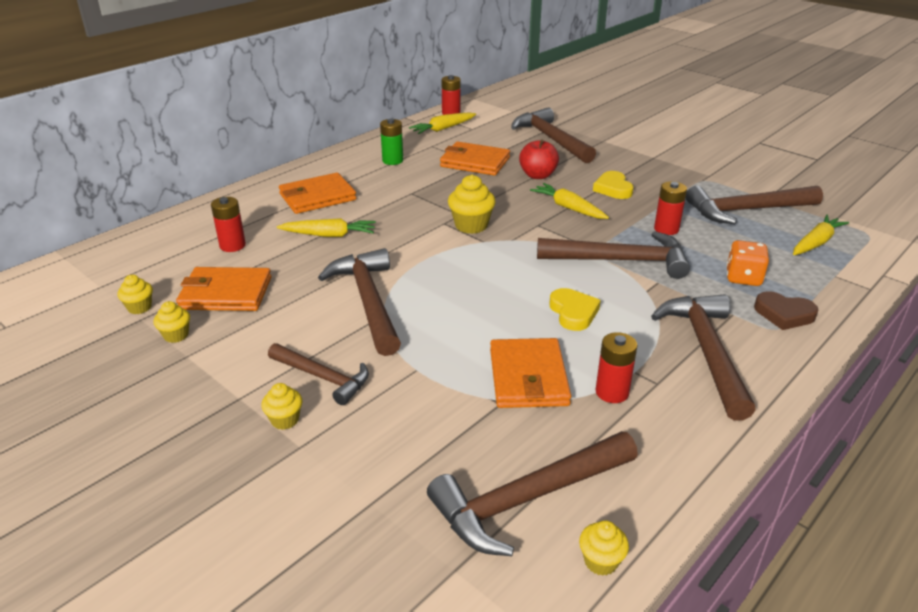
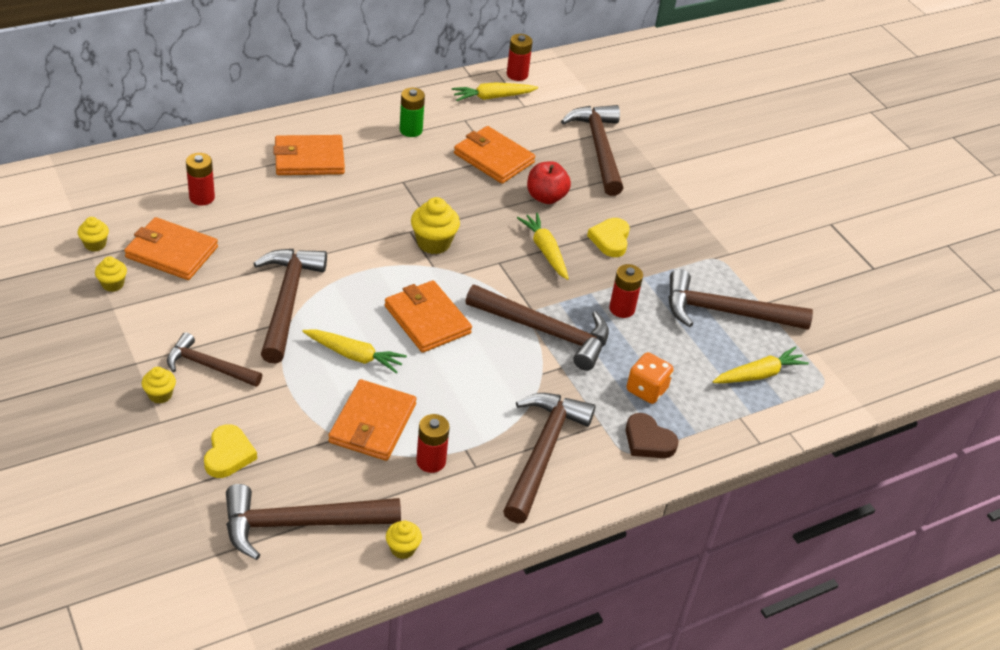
camera: 15 degrees right, 10 degrees up
brown hammer [268,343,369,405] -> brown hammer turned 150 degrees clockwise [167,332,262,387]
yellow carrot [277,218,376,237] -> yellow carrot moved to [302,329,407,374]
yellow heart [549,288,601,331] -> yellow heart moved to [204,424,257,478]
yellow cupcake [579,520,629,576] -> yellow cupcake moved to [386,521,422,559]
none -> orange wallet [385,280,472,353]

